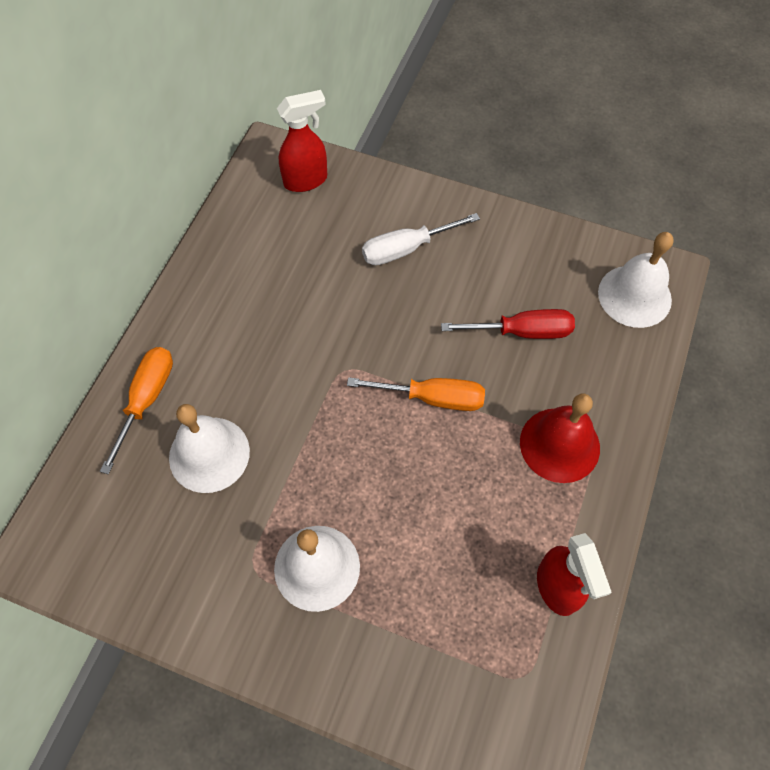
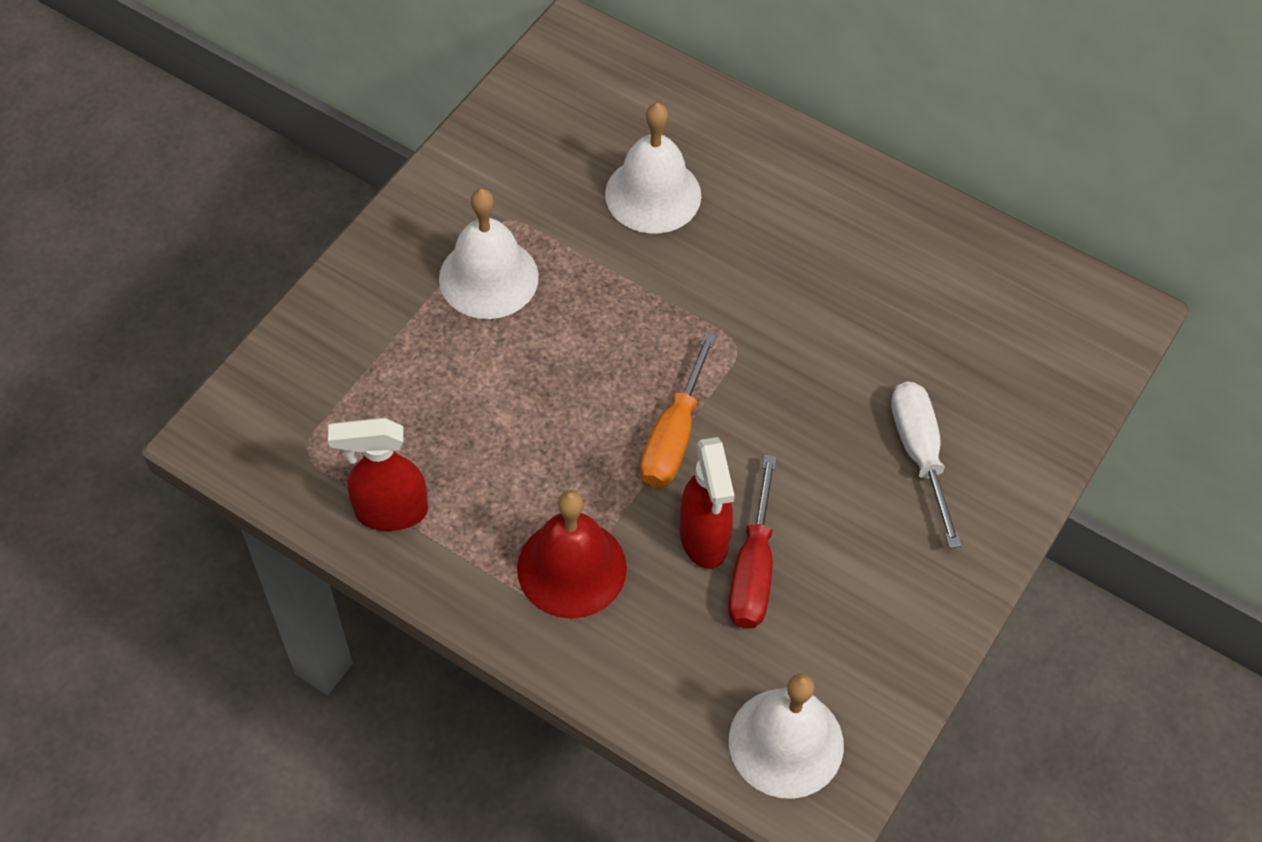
camera: 100 degrees right, 5 degrees down
orange screwdriver [100,347,173,474] -> none
red spray bottle [277,90,327,192] -> red spray bottle moved to [680,437,735,569]

